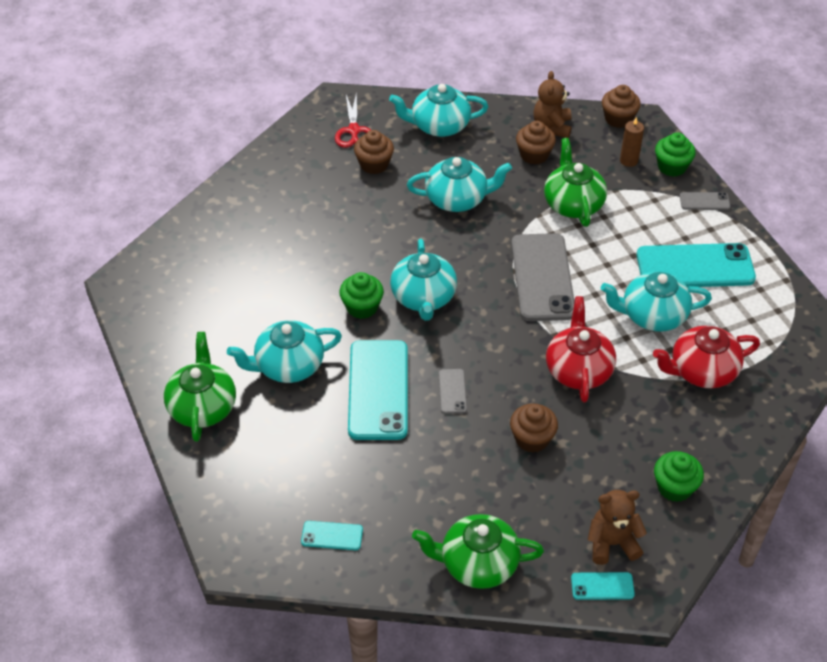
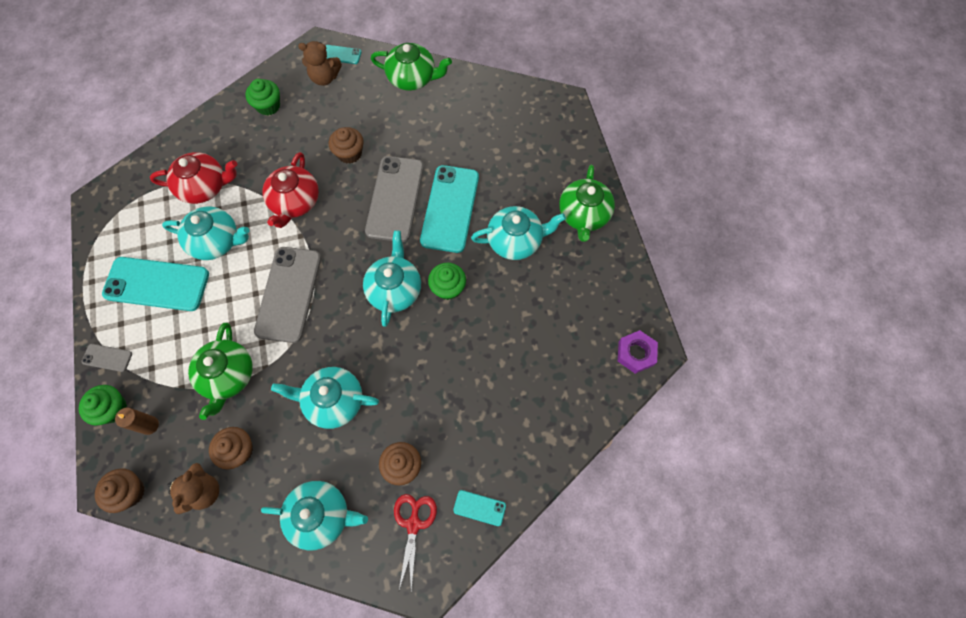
camera: 170 degrees left, 20 degrees up
turquoise phone [301,521,363,550] -> turquoise phone moved to [453,490,506,526]
grey phone [438,369,467,414] -> grey phone [365,156,424,242], size x2.23
none -> purple nut [618,330,658,374]

